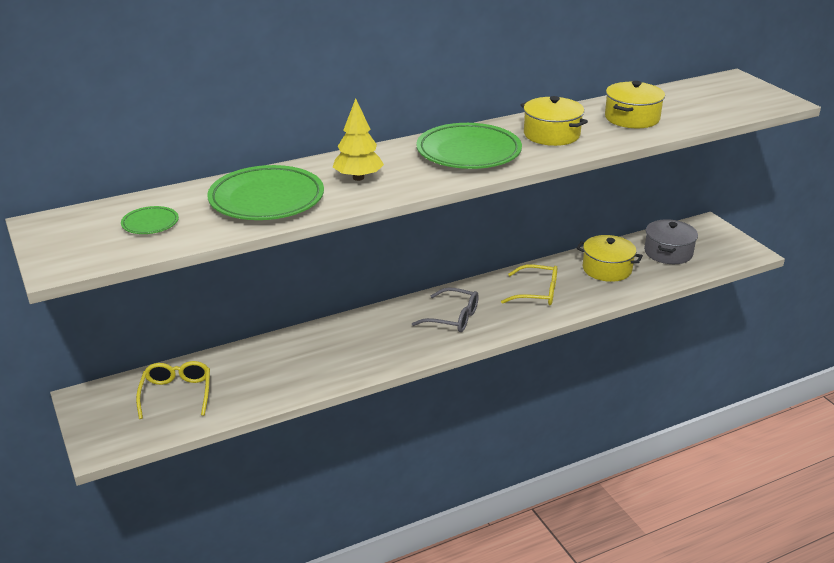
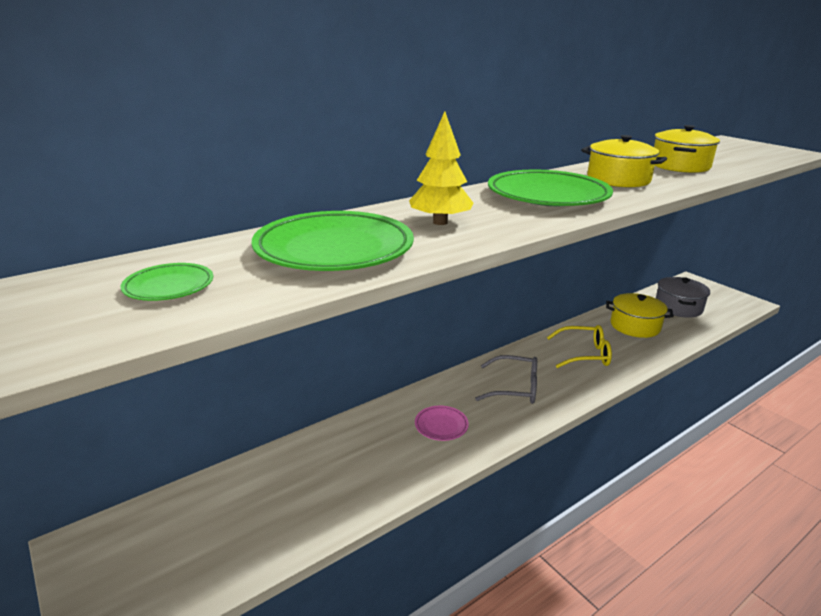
camera: 10 degrees left, 5 degrees down
yellow glasses [136,361,210,419] -> none
none -> pink plate [415,406,469,441]

